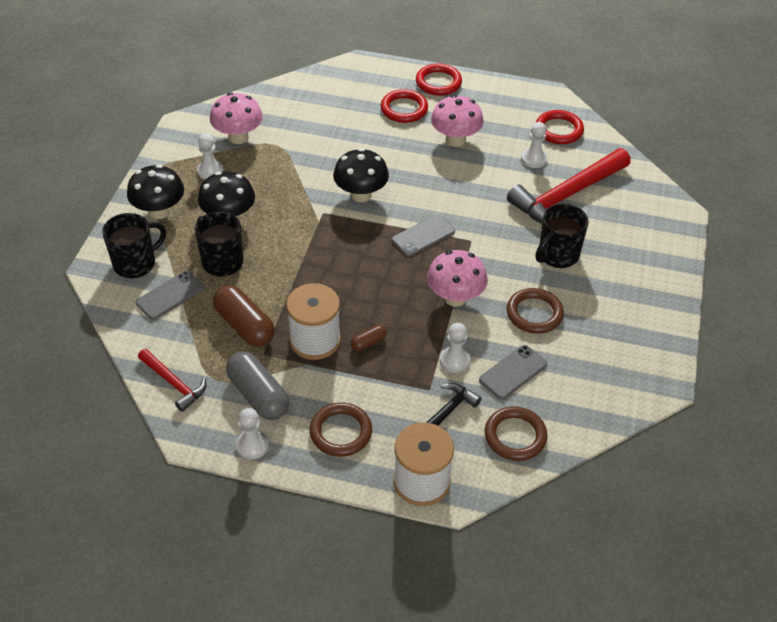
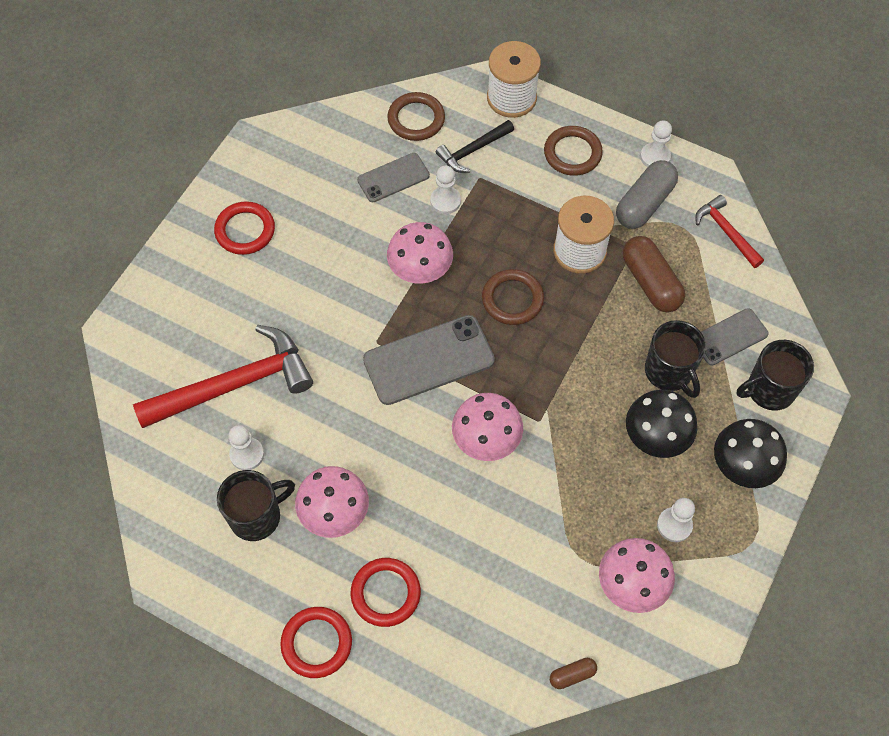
camera: 165 degrees left, 15 degrees up
grey capsule [226,351,289,420] -> grey capsule turned 60 degrees clockwise [616,160,678,229]
black mushroom [333,148,389,202] -> pink mushroom [452,393,523,461]
brown capsule [351,324,387,351] -> brown capsule moved to [550,658,597,689]
grey phone [392,215,455,257] -> grey phone [363,315,495,405], size x1.68
brown ring [507,288,564,334] -> brown ring moved to [482,269,544,325]
red ring [536,110,584,144] -> red ring moved to [214,201,275,255]
black mug [536,204,589,268] -> black mug moved to [217,470,295,541]

